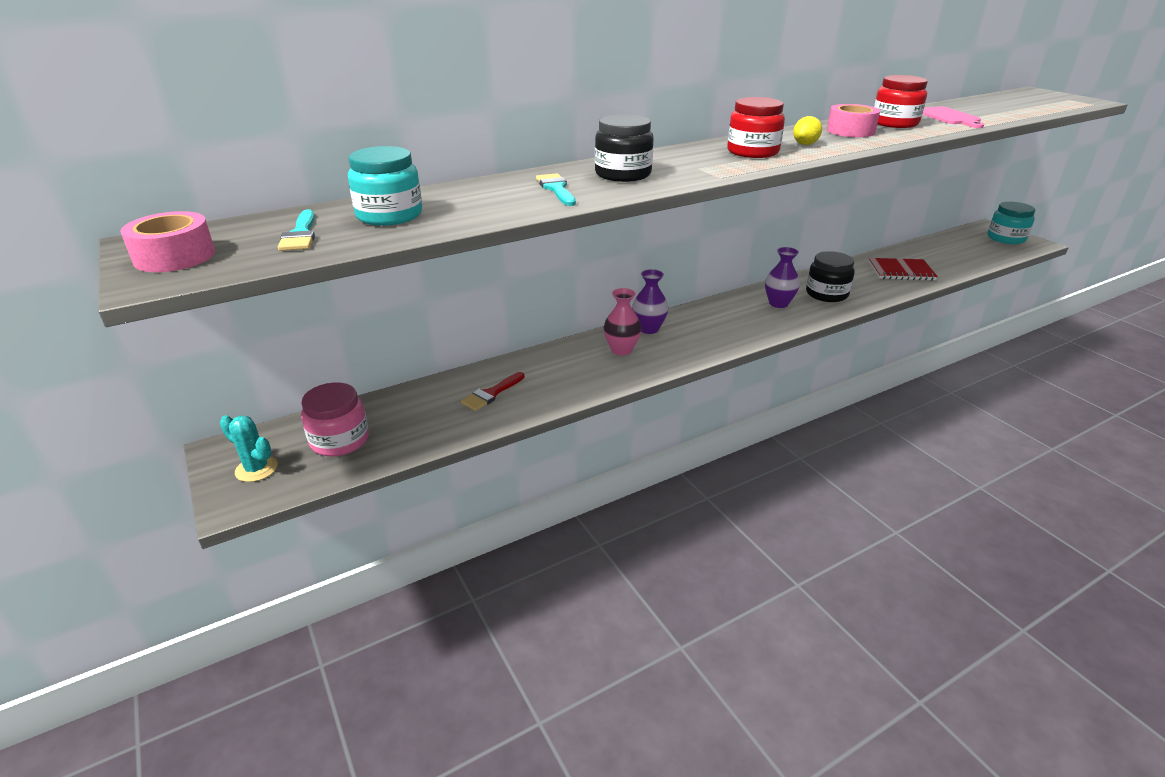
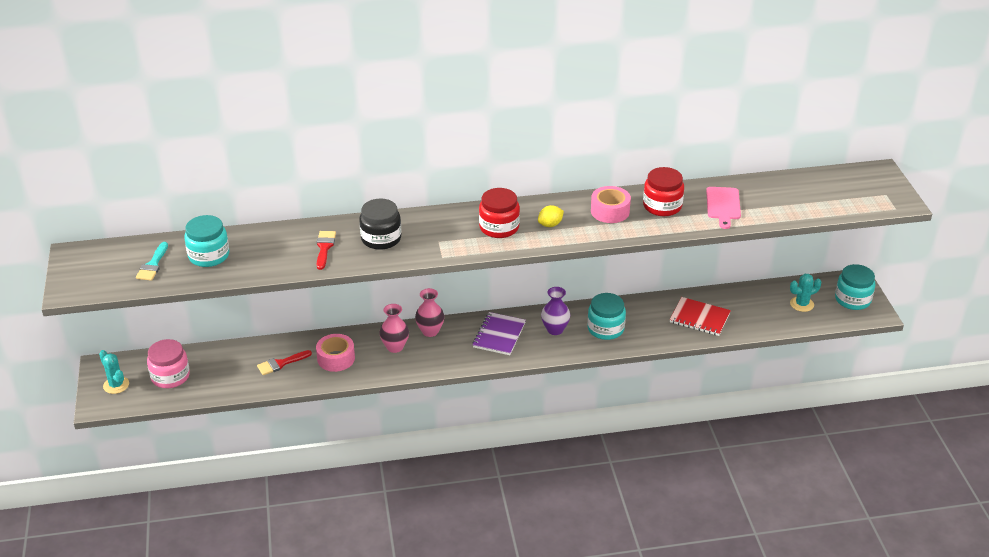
camera: 20 degrees right, 5 degrees up
pink tape [120,211,215,272] -> pink tape moved to [316,334,355,372]
turquoise brush [536,173,576,206] -> red brush [317,231,336,270]
purple vase [632,269,669,334] -> pink vase [415,288,444,337]
black jar [806,251,854,302] -> turquoise jar [587,293,626,340]
none -> purple notebook [472,312,526,355]
none -> turquoise cactus [790,274,821,312]

